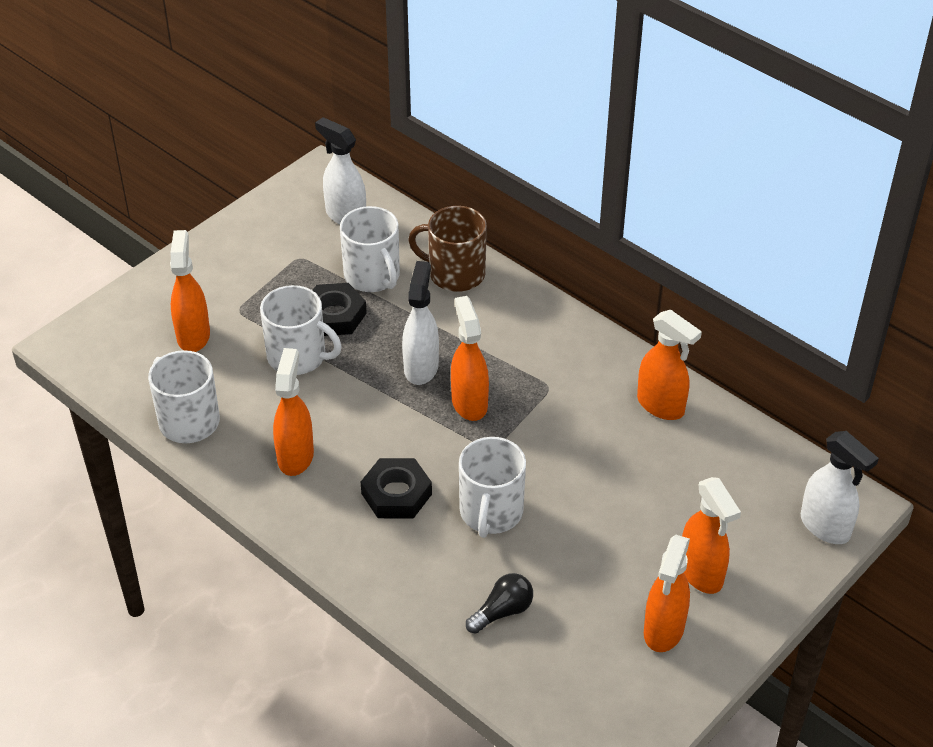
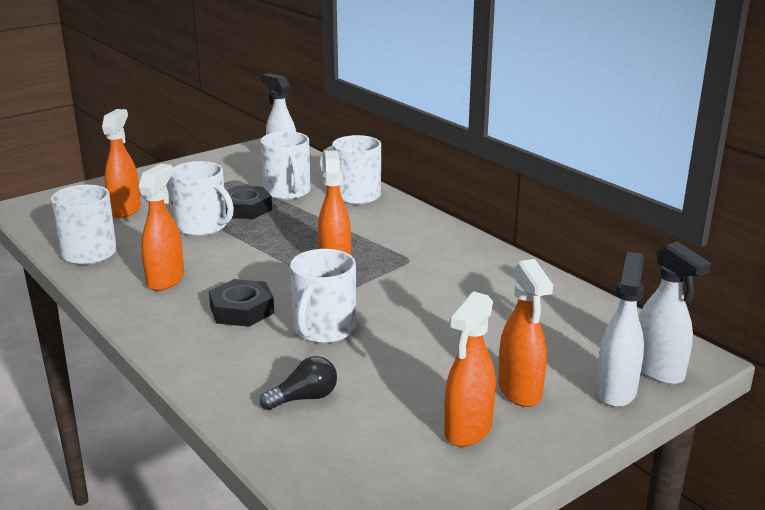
camera: 10 degrees right, 20 degrees down
white spray bottle [402,261,439,385] -> white spray bottle moved to [596,252,644,407]
brown mug [408,206,487,292] -> white mug [319,135,381,205]
orange spray bottle [637,310,702,420] -> none

